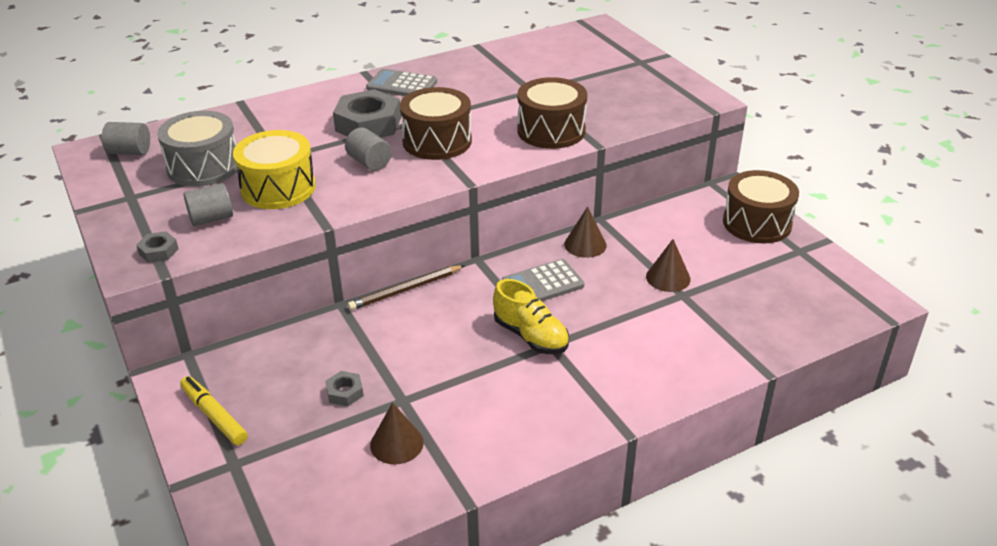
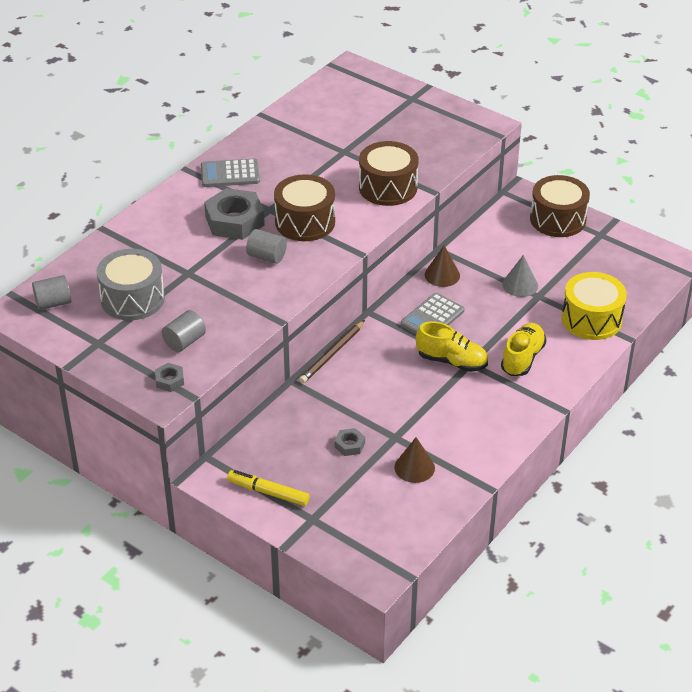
camera: 25 degrees left, 5 degrees up
yellow drum [233,130,316,209] -> yellow drum moved to [562,272,627,340]
brown cone [646,239,691,292] -> grey cone [502,255,538,297]
none -> yellow shoe [501,323,546,376]

